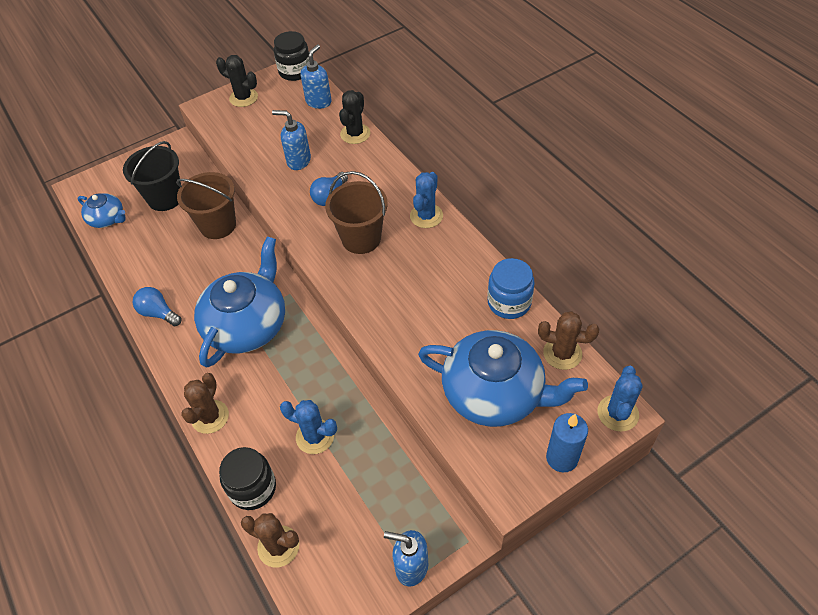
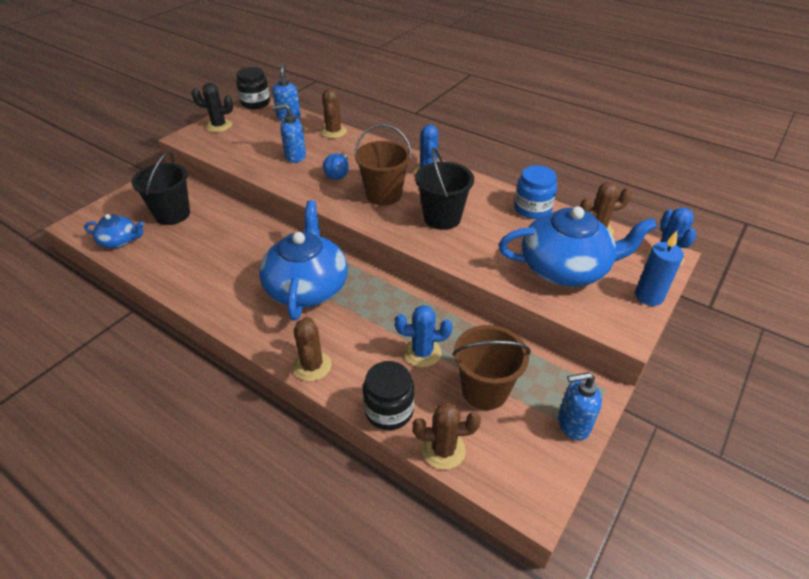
camera: 25 degrees left, 10 degrees down
blue light bulb [133,287,181,326] -> none
brown bucket [176,172,236,239] -> brown bucket moved to [452,325,531,410]
black cactus [339,90,370,144] -> brown cactus [321,88,347,138]
none -> black bucket [415,148,474,230]

